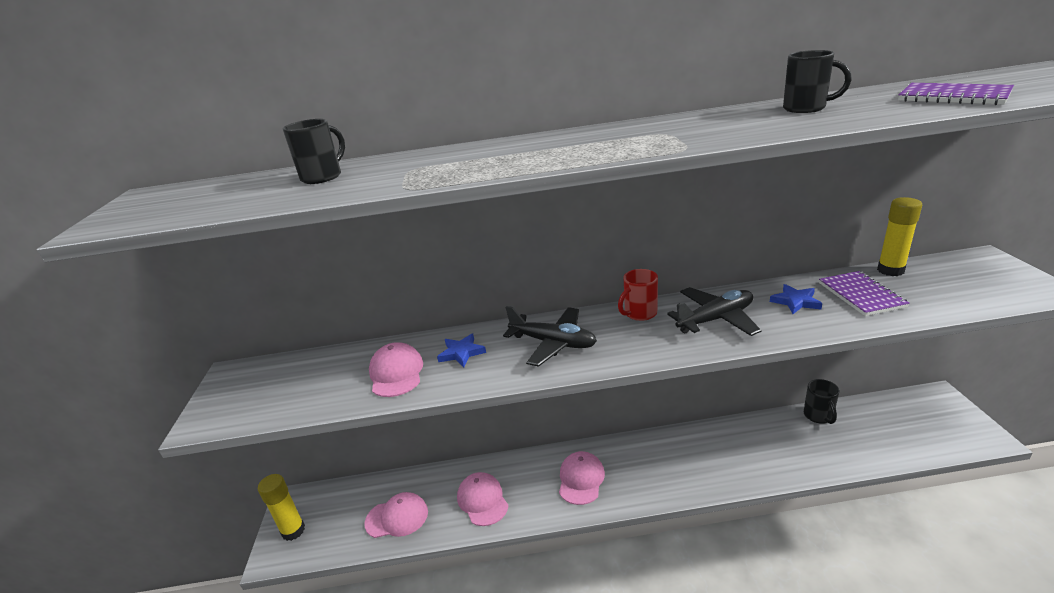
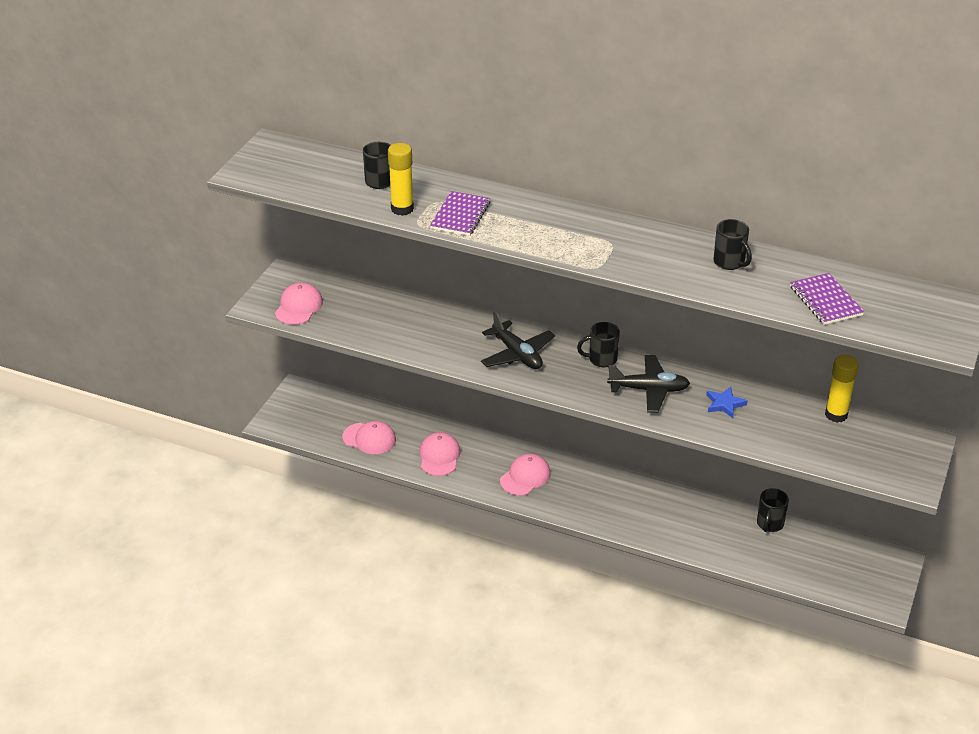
camera: 25 degrees right, 10 degrees up
yellow glue stick [258,474,305,541] -> yellow glue stick moved to [388,143,414,216]
pink cap [369,342,423,397] -> pink cap moved to [275,283,323,325]
blue star [437,334,486,367] -> none
red mug [618,269,658,321] -> black mug [577,322,620,367]
purple notebook [819,271,910,316] -> purple notebook moved to [430,191,490,236]

